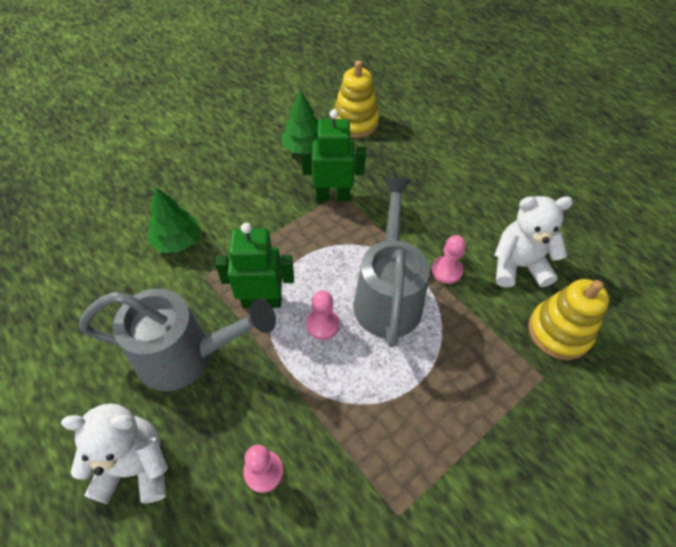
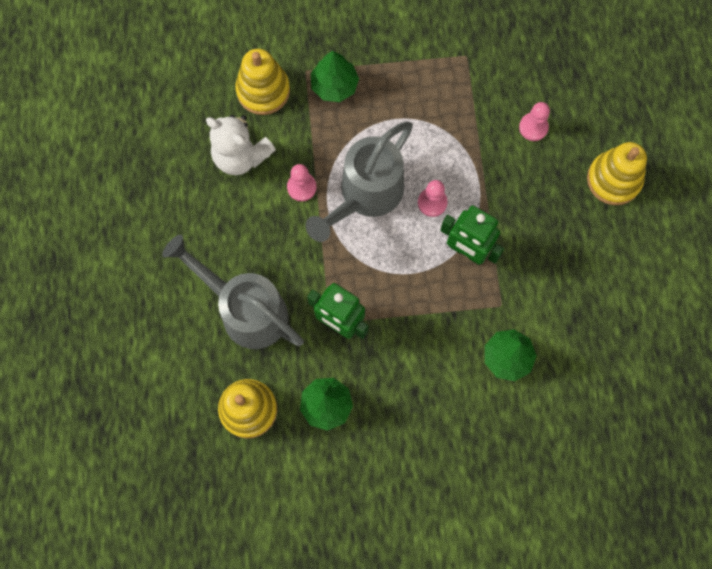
camera: 145 degrees left, 20 degrees up
white teddy bear [61,403,168,504] -> yellow stacking toy [587,142,647,205]
grey watering can [79,289,276,392] -> grey watering can moved to [162,235,304,349]
none -> green tree [311,51,359,102]

